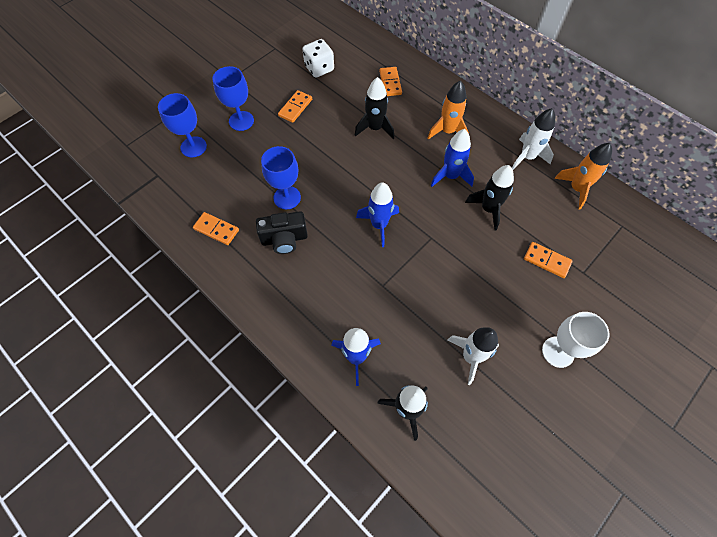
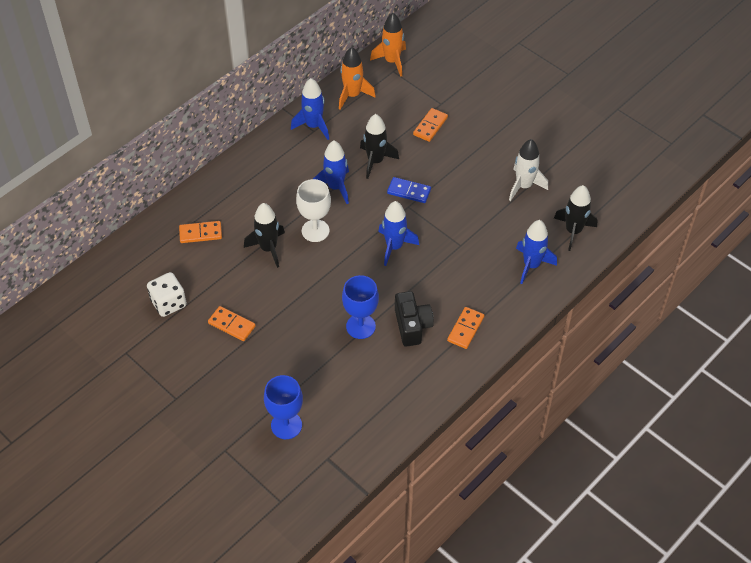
camera: 90 degrees left, 10 degrees down
orange domino [193,212,239,245] -> orange domino moved to [447,307,485,349]
blue goblet [212,66,254,131] -> none
orange rocket [428,80,469,139] -> orange rocket moved to [370,13,406,77]
white rocket [512,108,555,169] -> blue rocket [291,78,329,140]
white goblet [542,312,609,368] -> white goblet moved to [296,179,331,242]
none -> blue domino [387,177,431,203]

